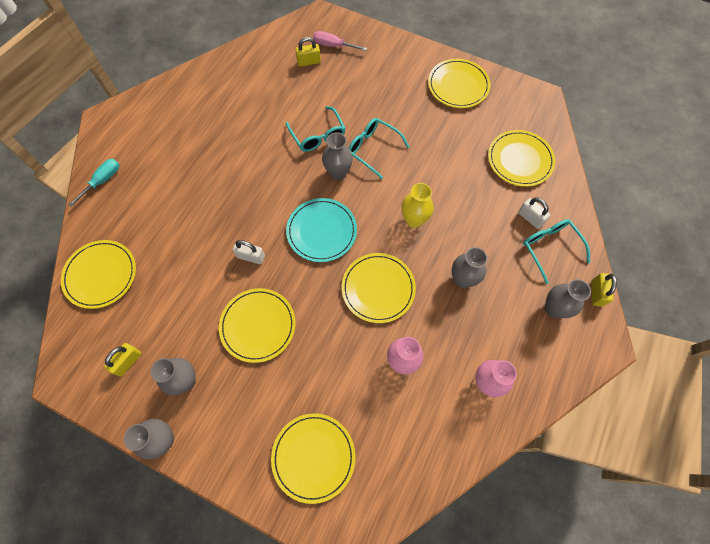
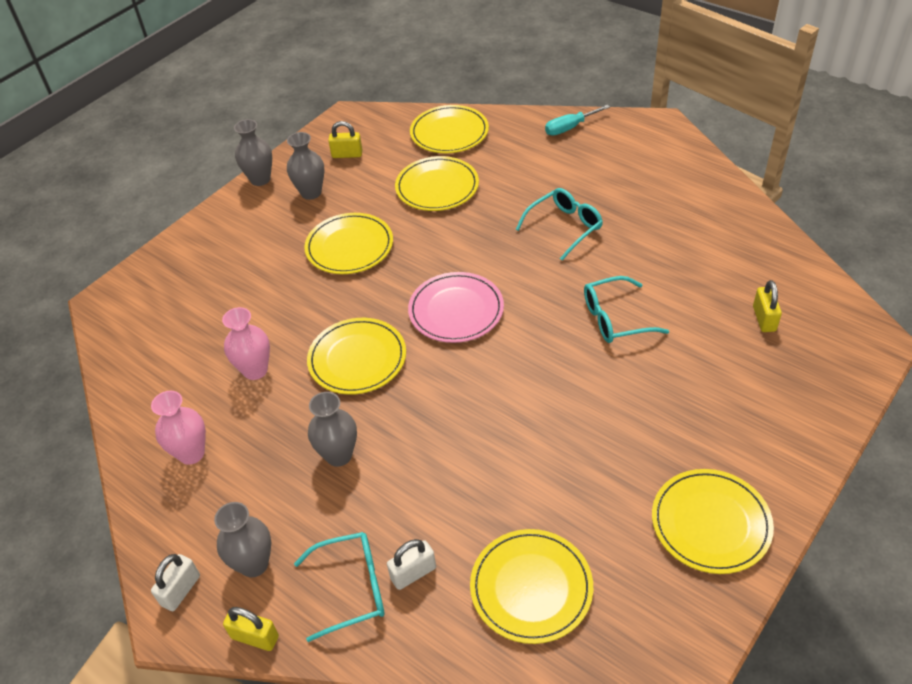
camera: 105 degrees right, 20 degrees down
turquoise screwdriver [68,159,120,207] -> turquoise screwdriver turned 105 degrees clockwise [545,105,610,136]
yellow padlock [104,343,141,377] -> yellow padlock turned 45 degrees counterclockwise [328,121,363,158]
white padlock [233,240,265,264] -> white padlock moved to [151,554,200,611]
yellow plate [271,413,355,504] -> yellow plate moved to [395,156,479,211]
turquoise plate [286,198,357,262] -> pink plate [408,272,504,343]
pink screwdriver [313,31,367,51] -> none
grey vase [322,132,353,180] -> none
turquoise glasses [349,118,410,179] -> turquoise glasses moved to [516,188,603,261]
yellow vase [401,183,434,228] -> none

